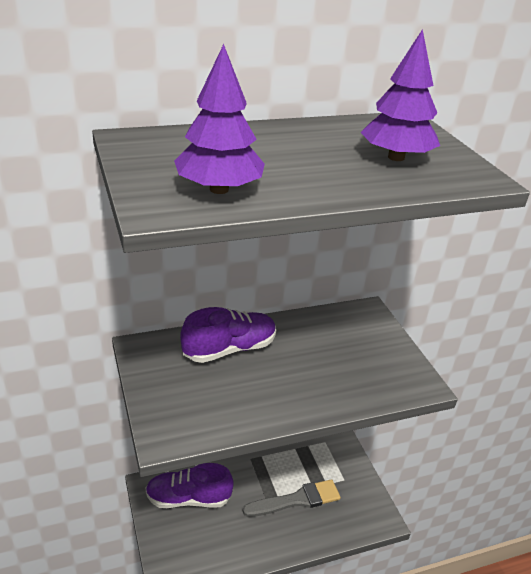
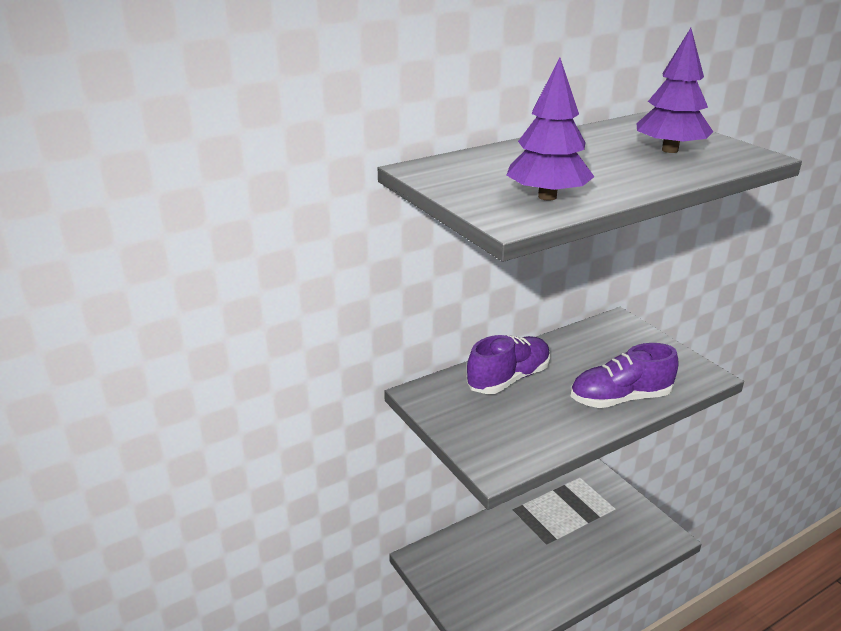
camera: 10 degrees left, 5 degrees down
purple shoe [146,463,234,508] -> purple shoe moved to [571,343,679,408]
grey brush [243,479,341,517] -> none

